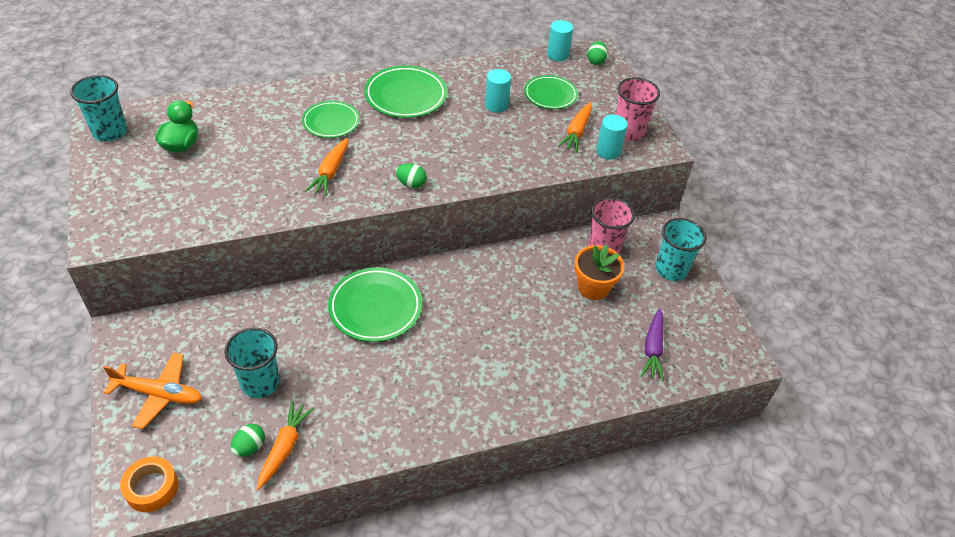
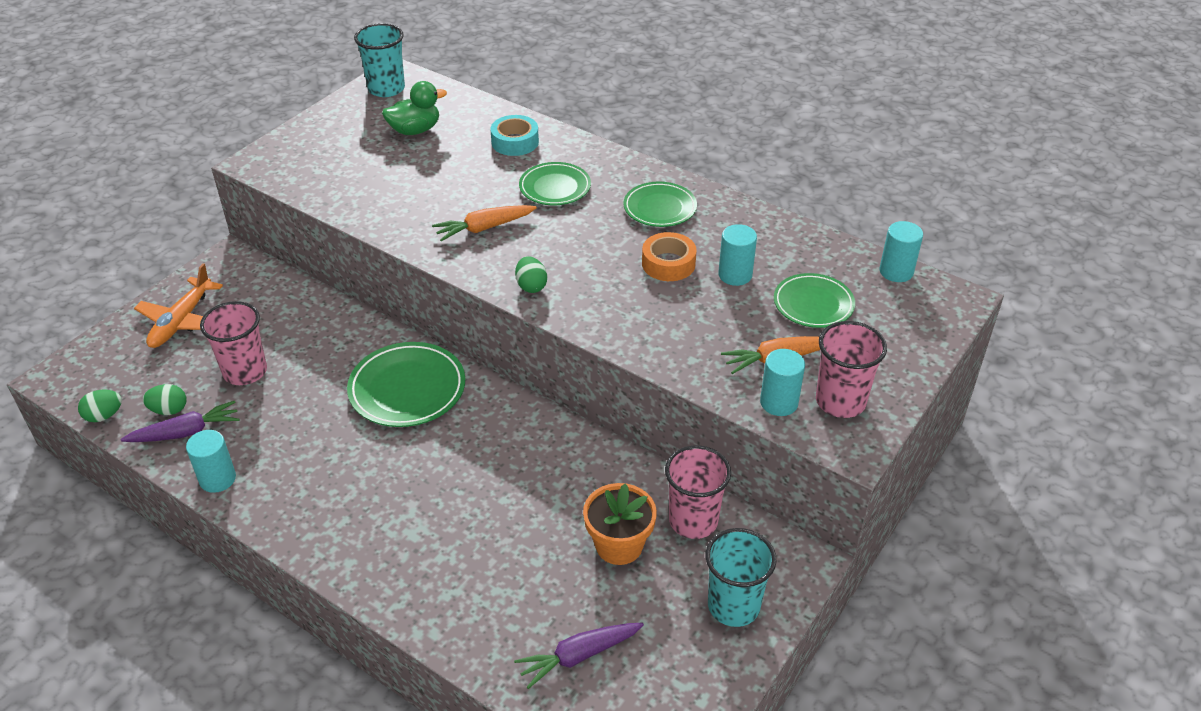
camera: 55 degrees right, 5 degrees down
orange plane [103,352,202,429] -> orange plane turned 45 degrees clockwise [134,263,223,348]
orange tape [120,456,178,512] -> orange tape moved to [642,232,697,281]
turquoise cup [225,327,280,398] -> pink cup [200,301,267,385]
orange carrot [257,401,315,490] -> purple carrot [120,401,240,442]
green plate [364,66,447,118] -> green plate [623,181,697,227], size x0.66
green egg [587,41,608,65] -> green egg moved to [78,390,122,422]
none -> turquoise cylinder [186,430,236,493]
none -> turquoise tape [491,115,539,156]

